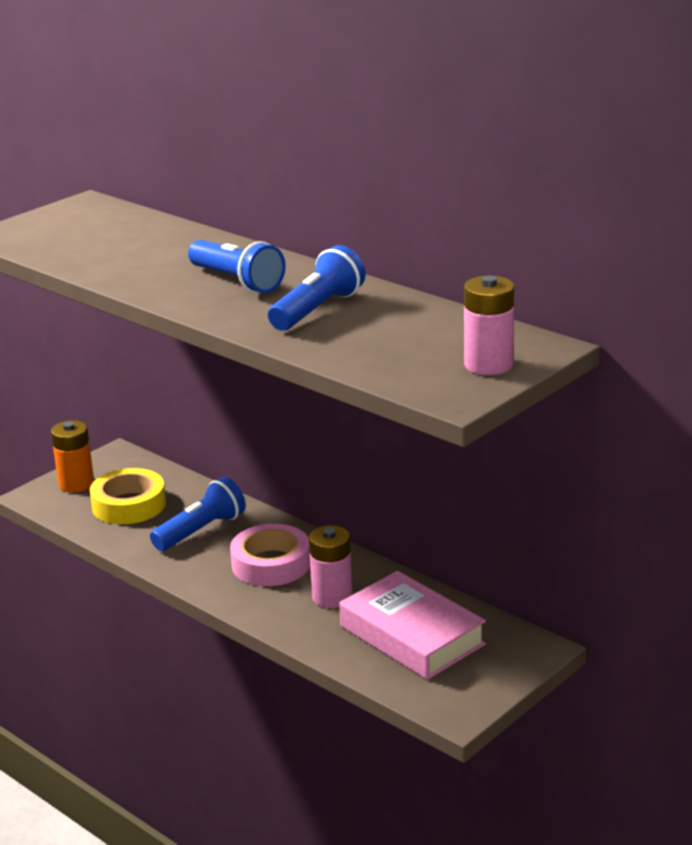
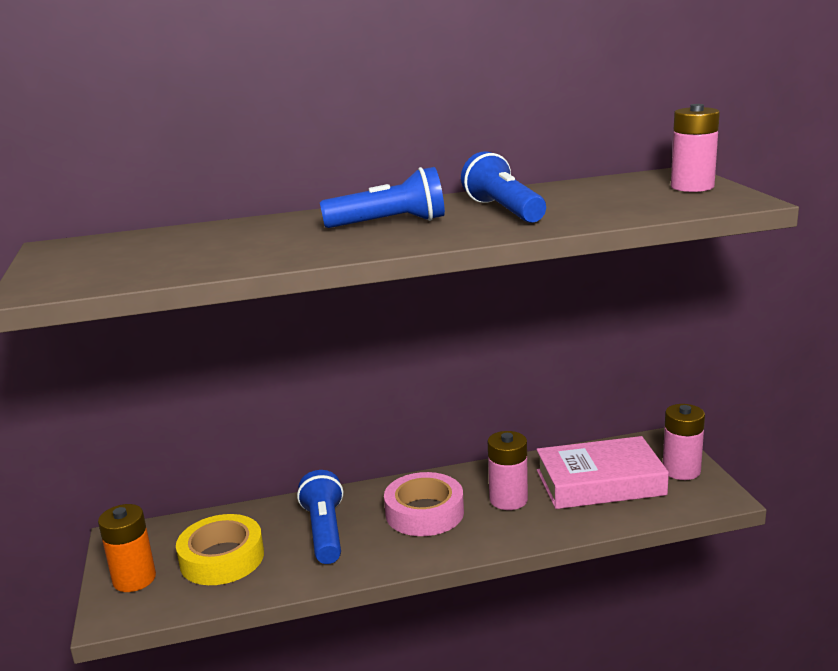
camera: 55 degrees left, 5 degrees down
none -> pink battery [663,404,705,480]

